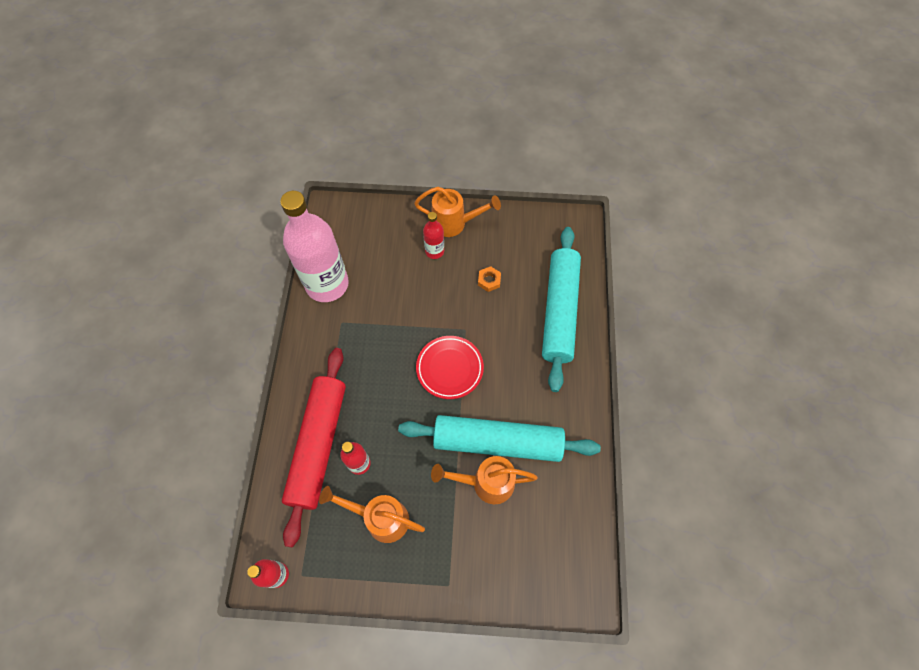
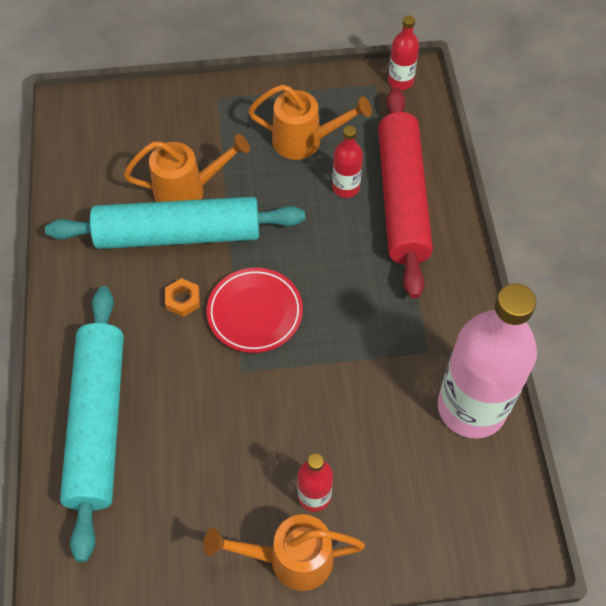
camera: 170 degrees right, 5 degrees down
orange nut [478,266,501,292] -> orange nut moved to [165,278,200,317]

